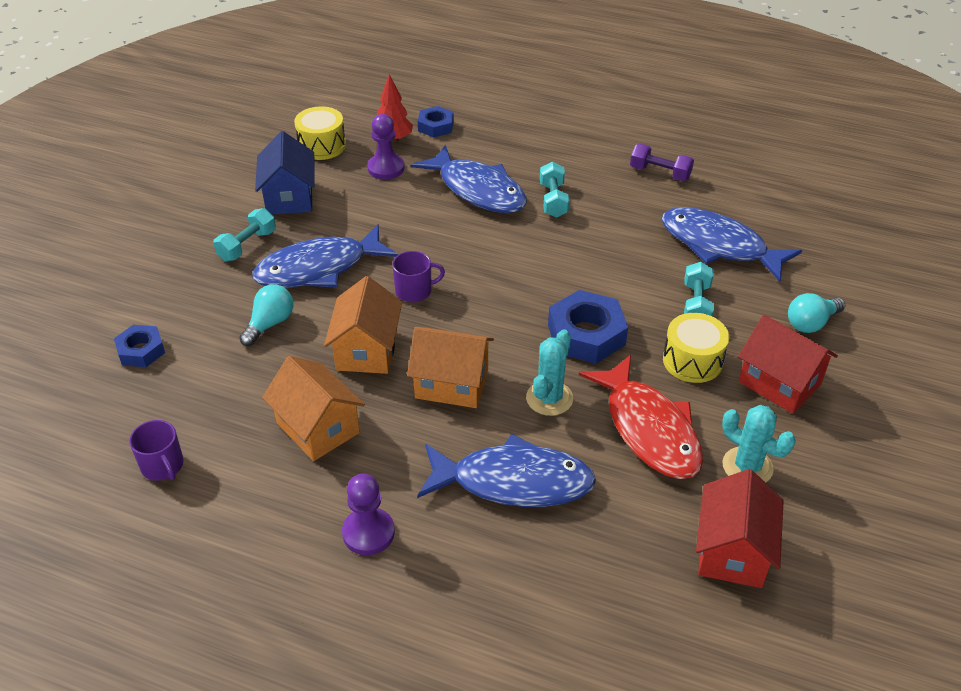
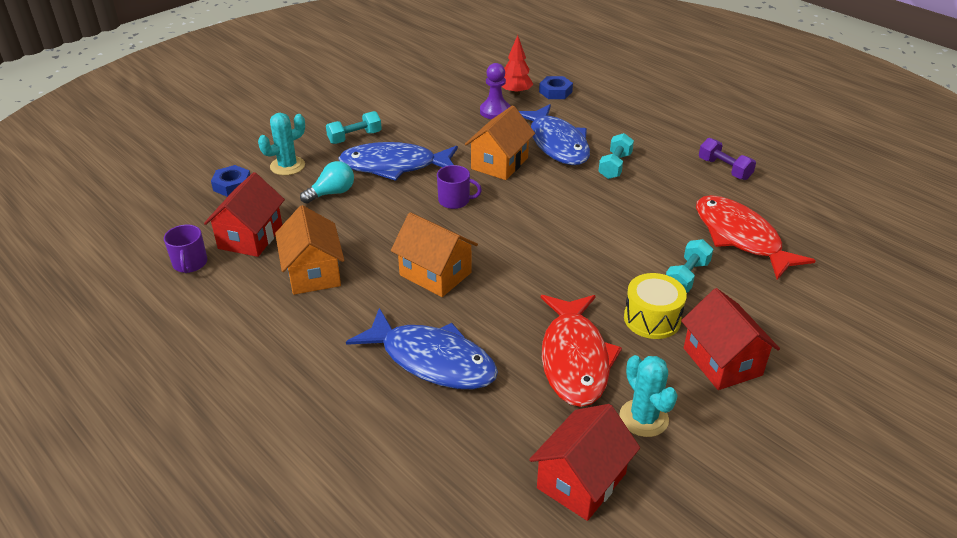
camera: 25 degrees right, 5 degrees down
blue house [255,131,315,215] -> none
yellow drum [294,106,346,160] -> none
orange house [324,276,402,374] -> orange house moved to [465,105,535,180]
purple pawn [342,473,395,555] -> none
turquoise cactus [526,329,573,416] -> turquoise cactus moved to [258,113,305,175]
blue nut [548,290,628,364] -> none
blue fish [662,207,802,282] -> red fish [696,195,816,280]
turquoise light bulb [788,293,845,333] -> none
none -> red house [204,172,285,257]

